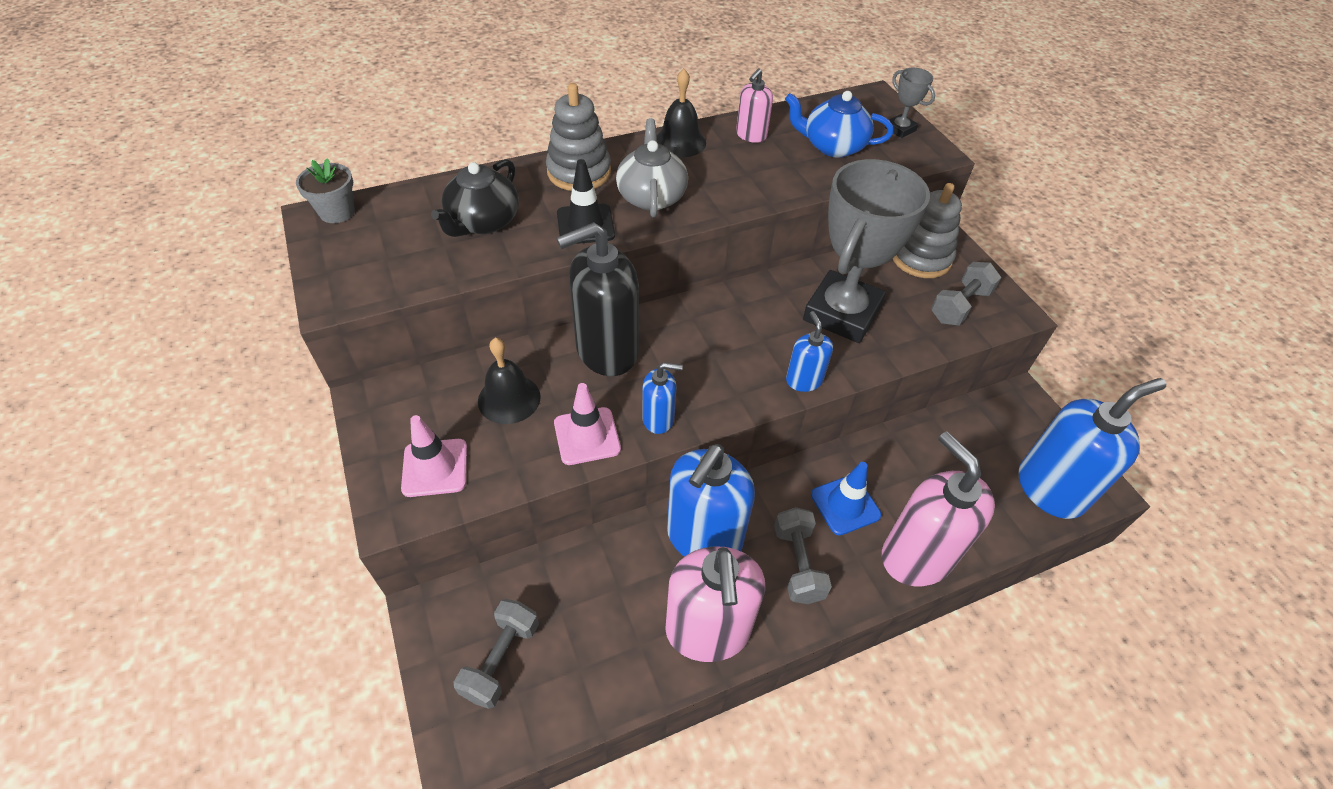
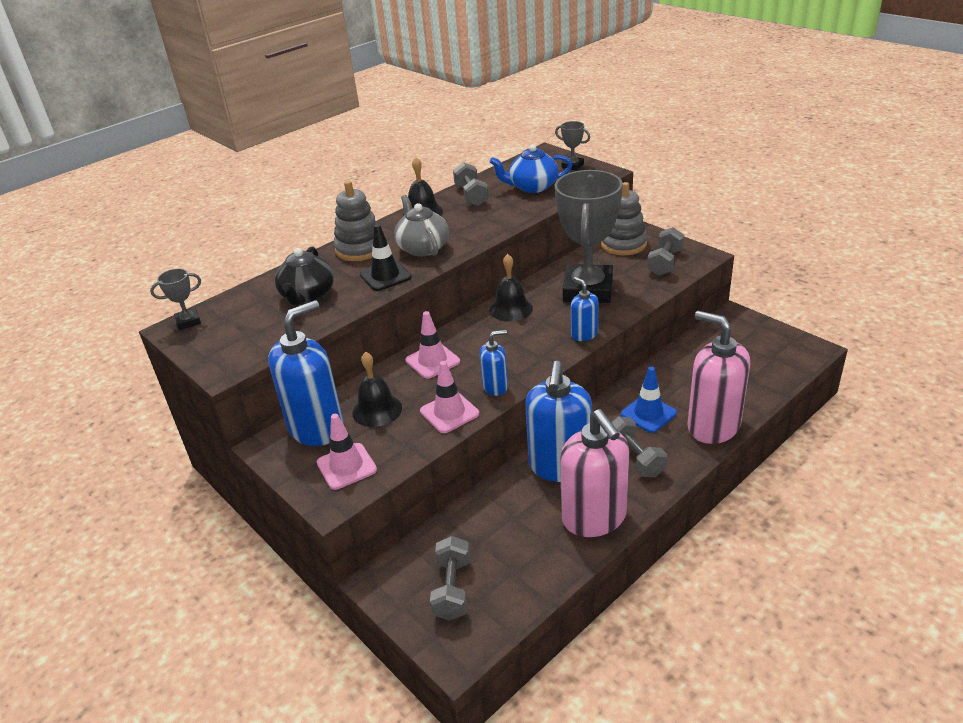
camera: 15 degrees left, 15 degrees down
grey flower pot [296,158,355,223] -> grey trophy [150,268,201,330]
black soap dispenser [556,222,639,376] -> pink traffic cone [406,311,460,379]
pink soap dispenser [736,69,773,143] -> grey dumbbell [453,162,489,206]
blue soap dispenser [1019,378,1166,519] -> blue soap dispenser moved to [268,300,344,446]
none -> black bell [490,254,533,321]

